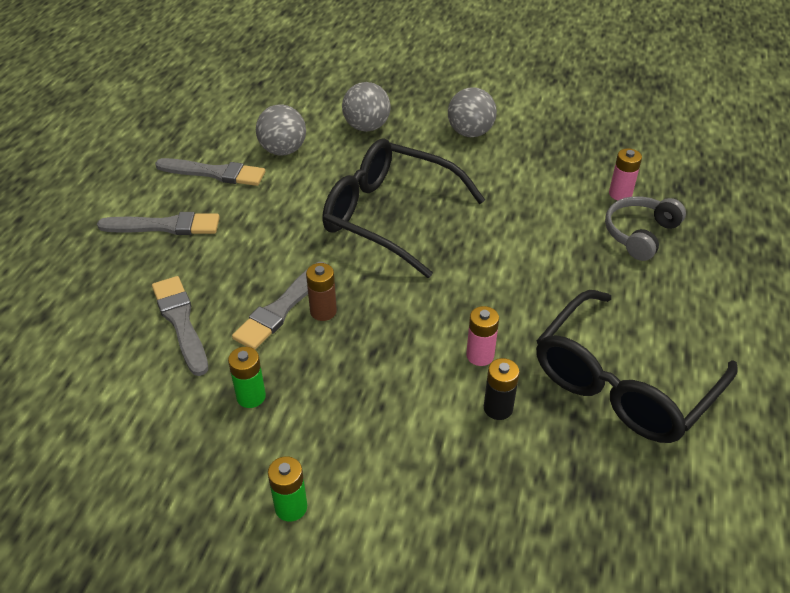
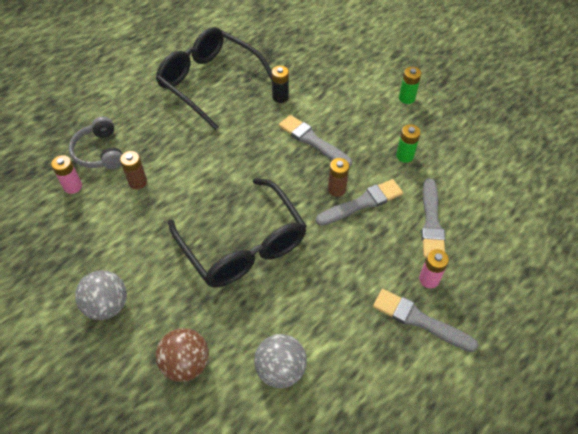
camera: 150 degrees left, 10 degrees up
grey brush [155,158,265,186] -> grey brush moved to [279,115,352,167]
grey ball [342,82,391,132] -> brown ball [156,328,209,382]
pink battery [466,306,499,366] -> pink battery moved to [419,249,449,288]
black glasses [536,290,738,443] -> black glasses turned 120 degrees counterclockwise [156,27,272,130]
grey headphones [605,196,686,261] -> grey headphones turned 90 degrees clockwise [69,117,122,169]
none -> brown battery [120,151,147,190]

